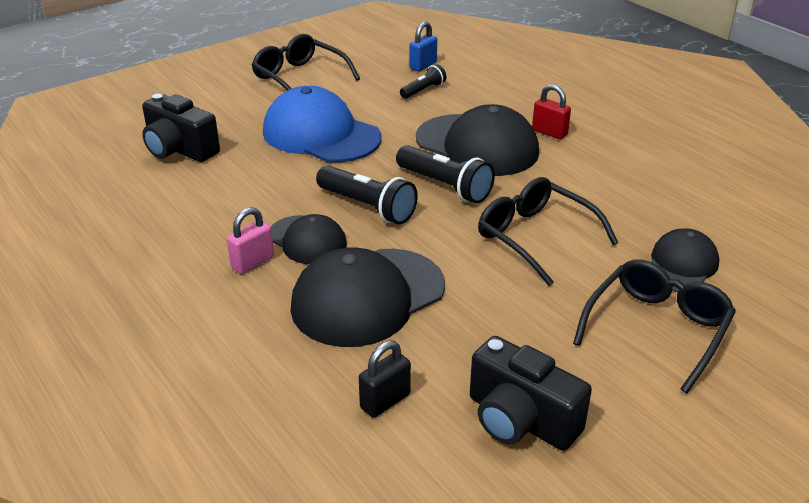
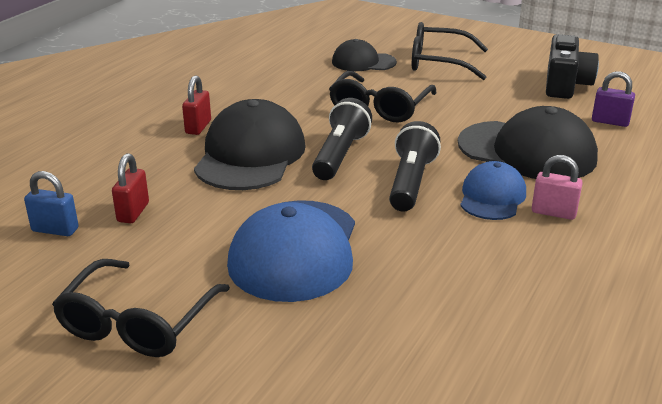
camera: 115 degrees left, 5 degrees down
black camera [142,94,220,162] -> none
black cap [271,214,347,264] -> blue cap [460,161,526,220]
black padlock [359,341,411,418] -> purple padlock [592,71,635,127]
black flashlight [400,64,446,99] -> red padlock [112,153,149,223]

